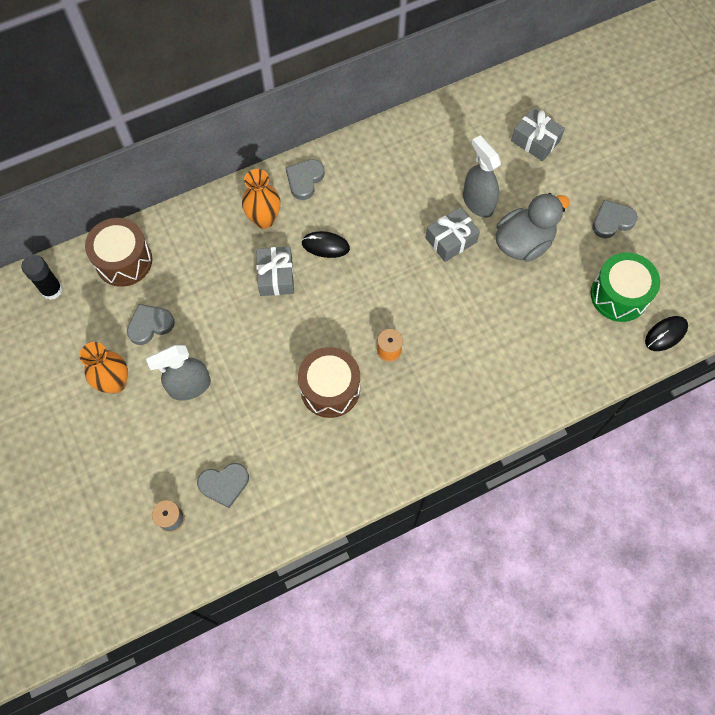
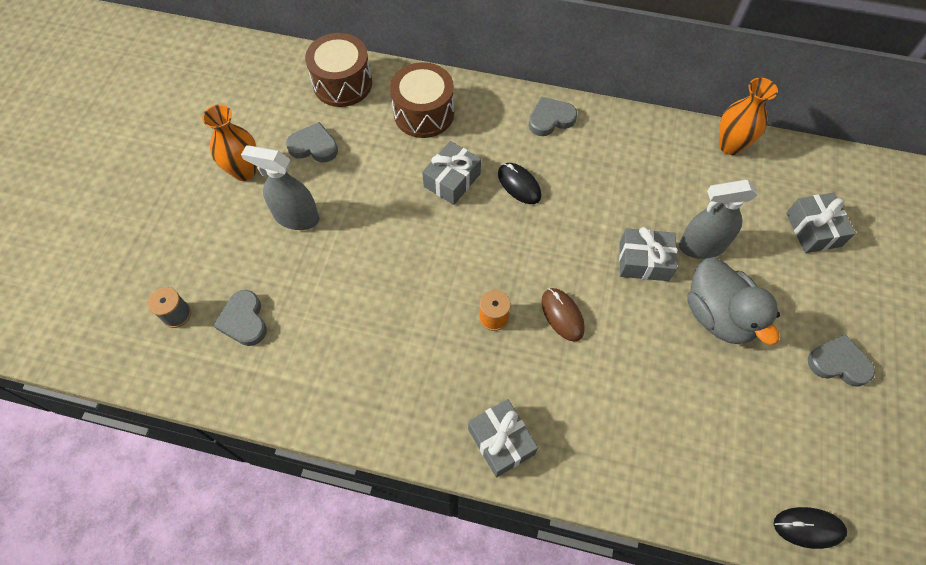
camera: 40 degrees right, 5 degrees down
black glue stick [21,255,63,300] -> none
grey heart [197,463,249,508] -> grey heart turned 45 degrees clockwise [213,290,267,346]
orange vase [242,169,281,229] -> orange vase moved to [719,78,778,155]
brown drum [298,347,360,418] -> brown drum moved to [390,62,454,138]
grey spray bottle [463,135,501,218] -> grey spray bottle turned 105 degrees counterclockwise [679,180,757,259]
grey duck [496,193,570,262] -> grey duck turned 60 degrees clockwise [687,258,780,345]
green drum [591,252,660,322] -> none
none -> grey gift [468,399,538,477]
none -> brown mouse [542,288,585,342]

